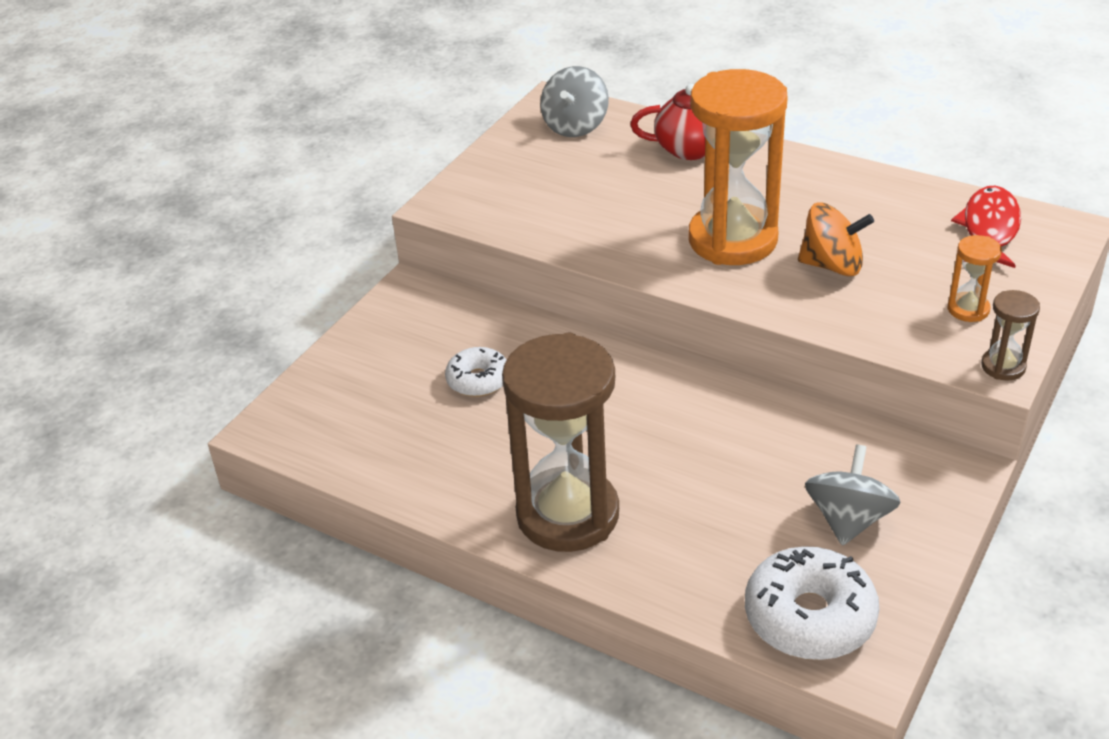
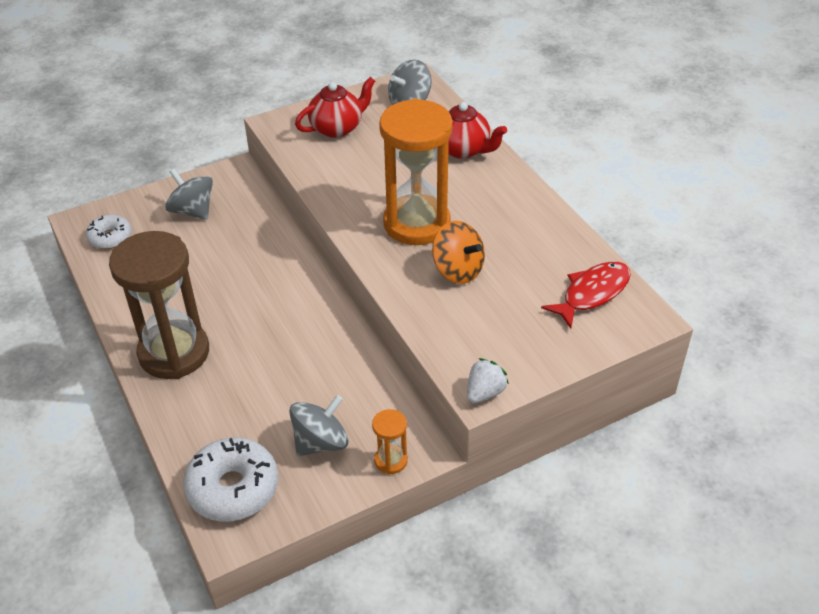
camera: 30 degrees right, 5 degrees up
white donut [445,347,506,397] -> white donut moved to [86,215,132,249]
orange hourglass [948,235,1002,322] -> orange hourglass moved to [372,409,408,474]
brown hourglass [981,290,1040,381] -> white strawberry [467,358,509,403]
none -> grey spinning top [165,169,213,220]
none -> red teapot [295,77,375,138]

